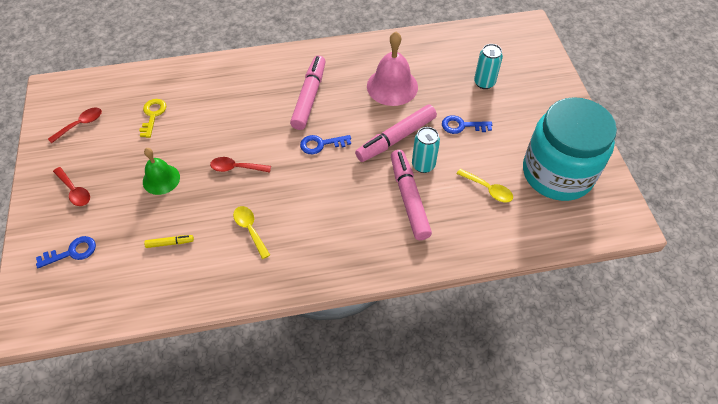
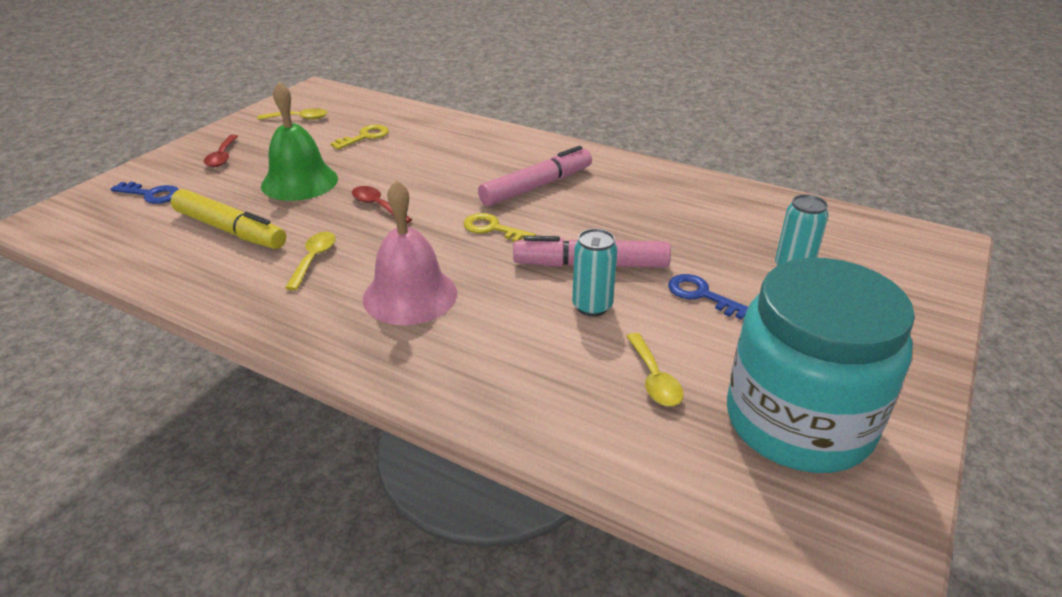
camera: 40 degrees right, 20 degrees down
red spoon [48,107,102,144] -> yellow spoon [257,108,327,120]
green bell [143,148,180,195] -> green bell [261,82,338,201], size x1.55
yellow marker [144,235,194,248] -> yellow marker [171,189,286,249], size x2.25
blue key [300,135,351,154] -> yellow key [463,213,536,242]
pink bell [367,32,418,106] -> pink bell moved to [363,180,457,325]
pink marker [391,150,432,240] -> none

